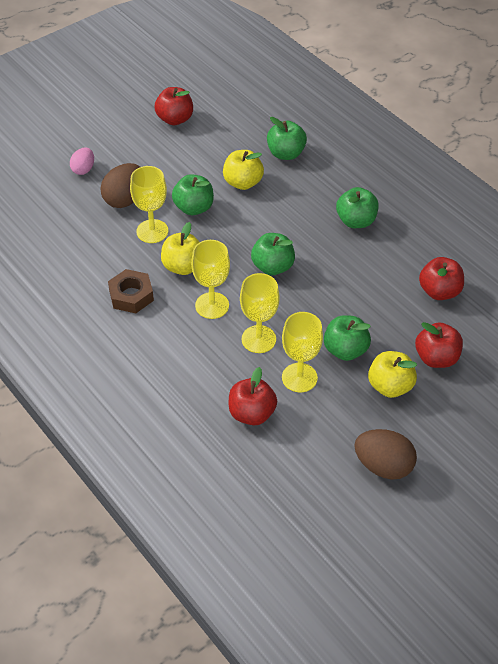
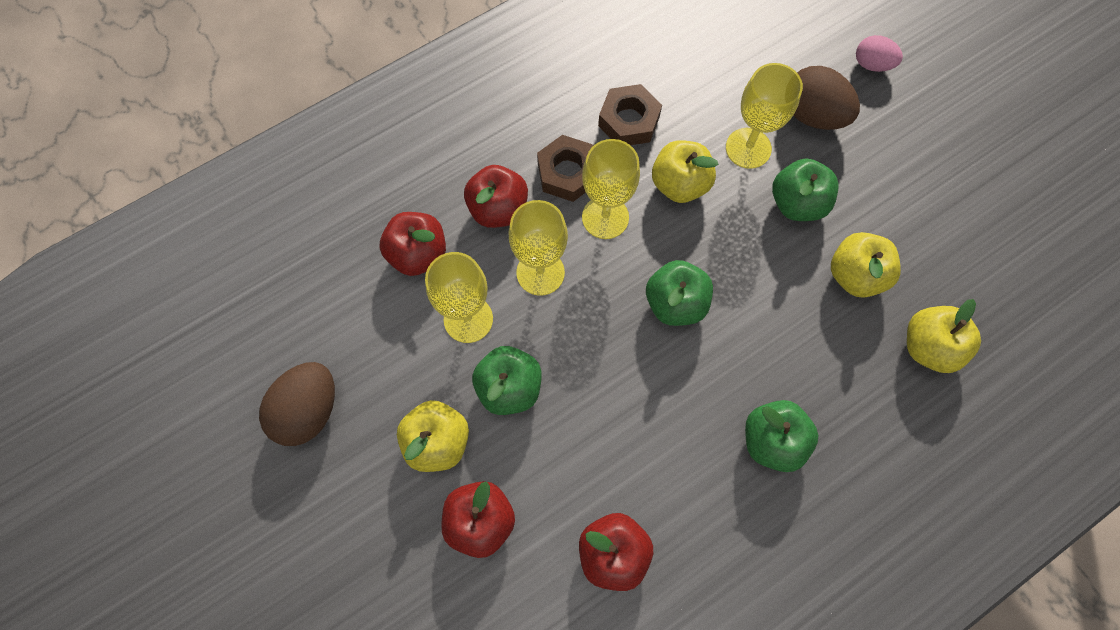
camera: 95 degrees right, 20 degrees up
red apple [155,87,193,125] -> red apple moved to [464,165,528,228]
green apple [267,117,307,160] -> yellow apple [907,299,981,373]
none -> brown nut [537,135,593,202]

